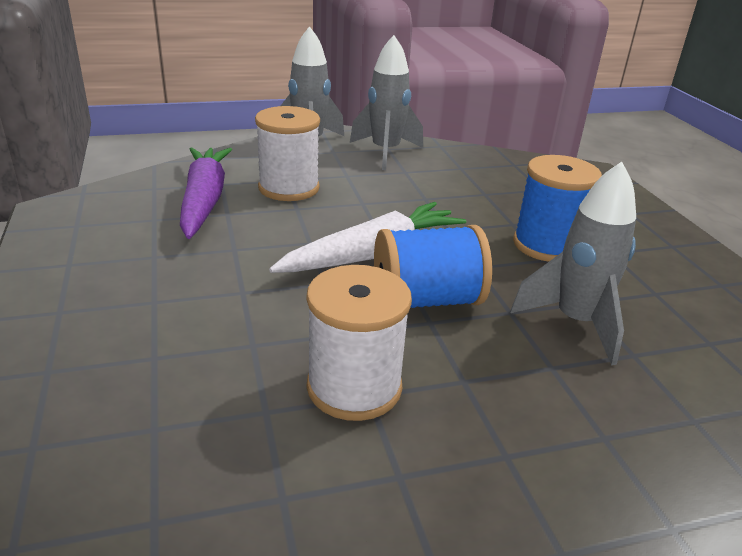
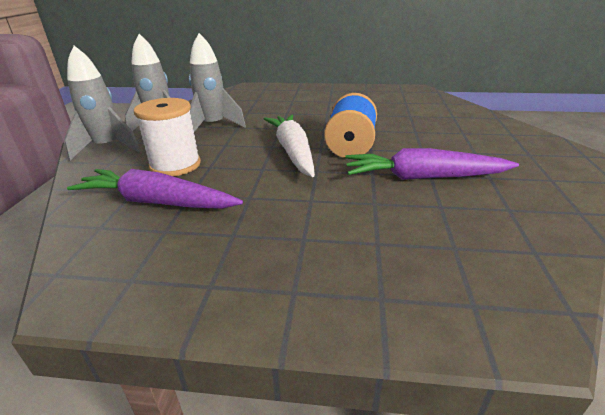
camera: 65 degrees left, 0 degrees up
white spool [306,265,412,421] -> purple carrot [345,148,519,180]
grey rocket [510,162,636,365] -> grey rocket moved to [189,33,246,132]
blue spool [513,155,602,262] -> none

